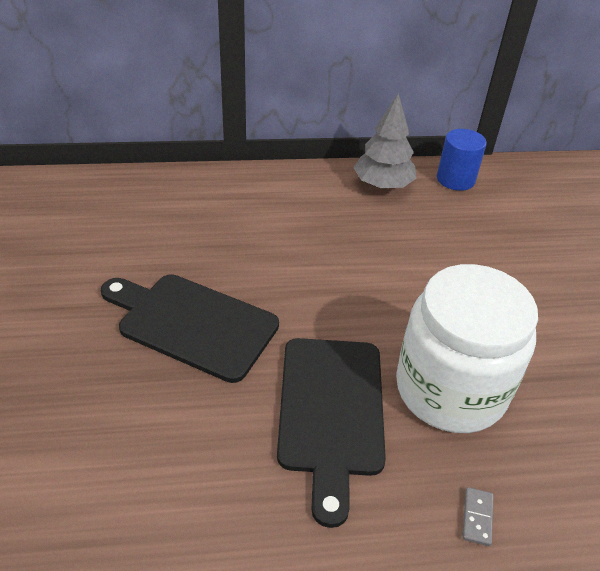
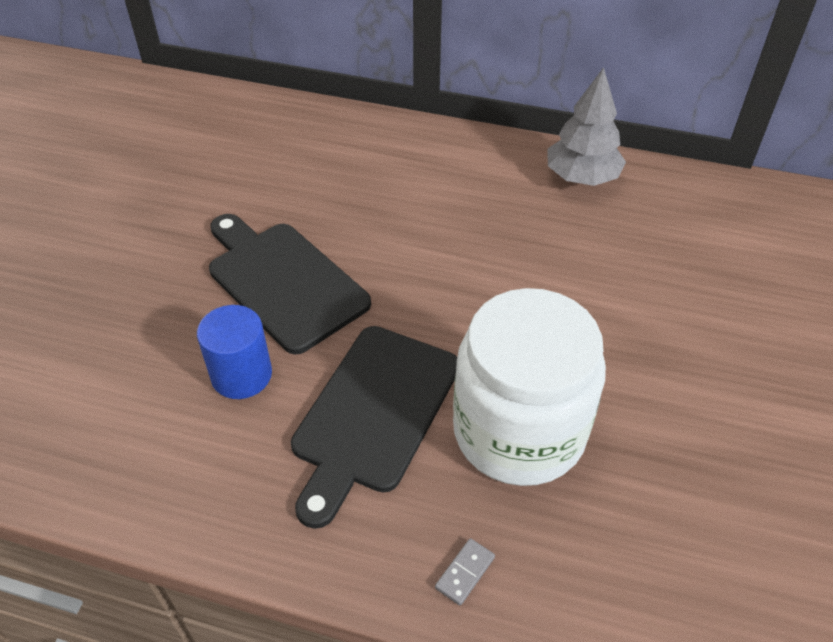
camera: 25 degrees right, 5 degrees up
blue cylinder [437,129,487,191] -> blue cylinder moved to [197,305,272,399]

